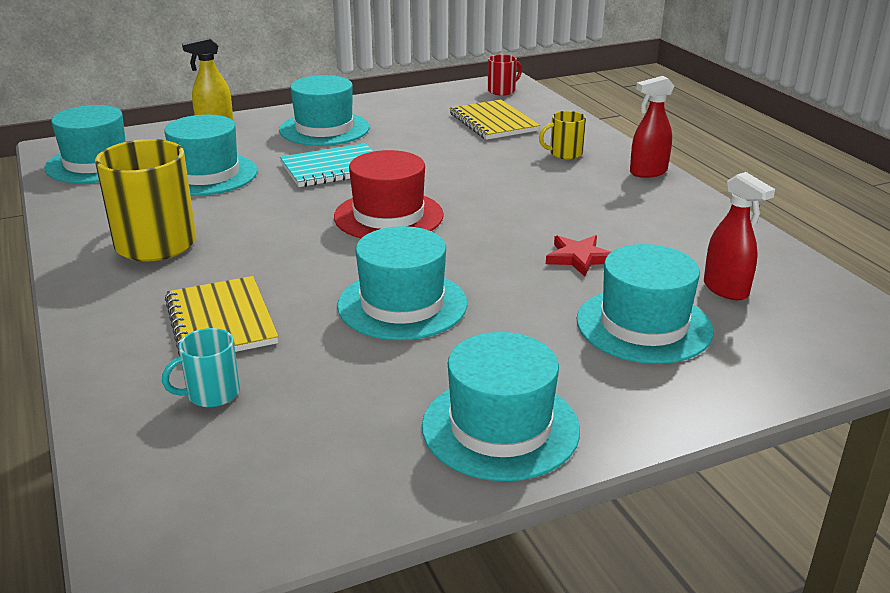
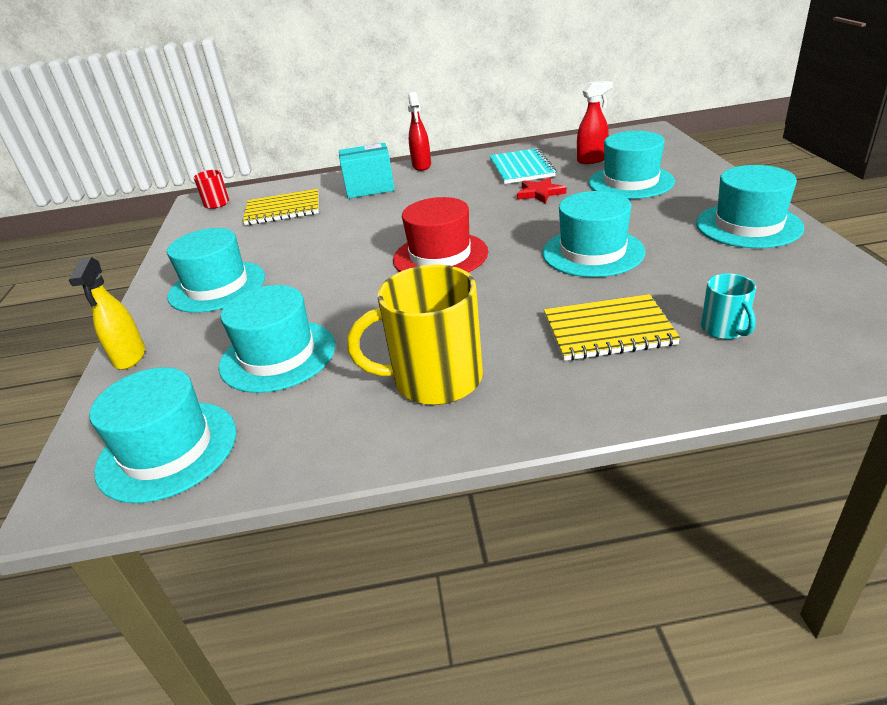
camera: 70 degrees left, 5 degrees up
turquoise notebook [280,143,374,187] -> turquoise notebook moved to [489,148,556,184]
yellow mug [539,111,586,159] -> turquoise box [339,143,395,199]

